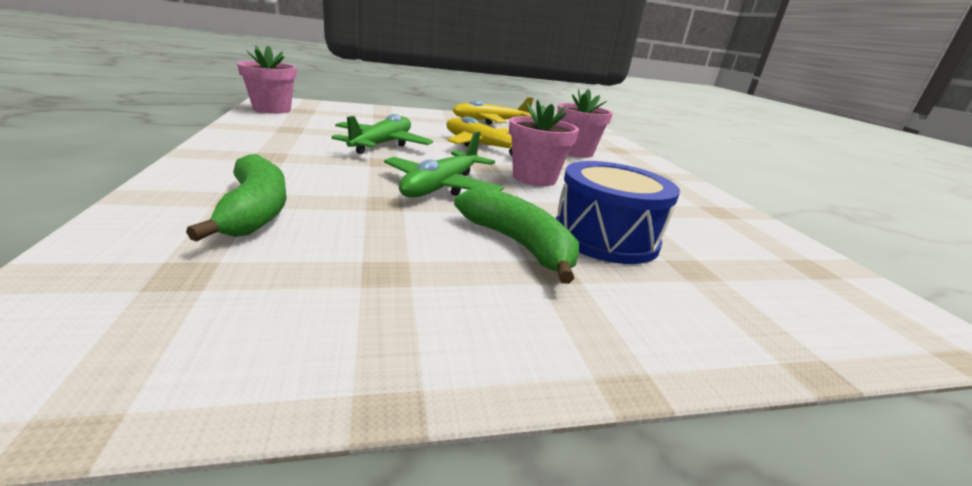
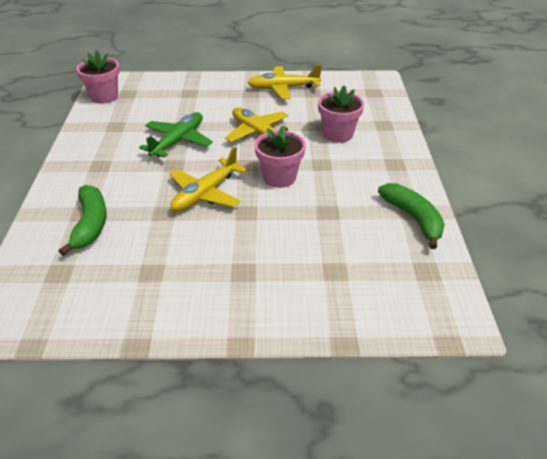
camera: 15 degrees right, 15 degrees up
green plane [384,131,504,198] -> yellow plane [169,147,247,211]
green banana [454,187,579,284] -> green banana moved to [378,183,445,249]
blue drum [556,161,680,264] -> none

